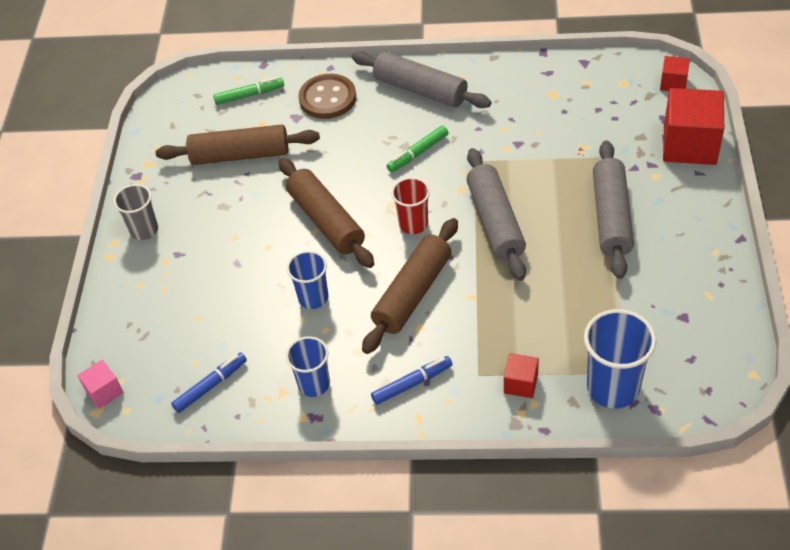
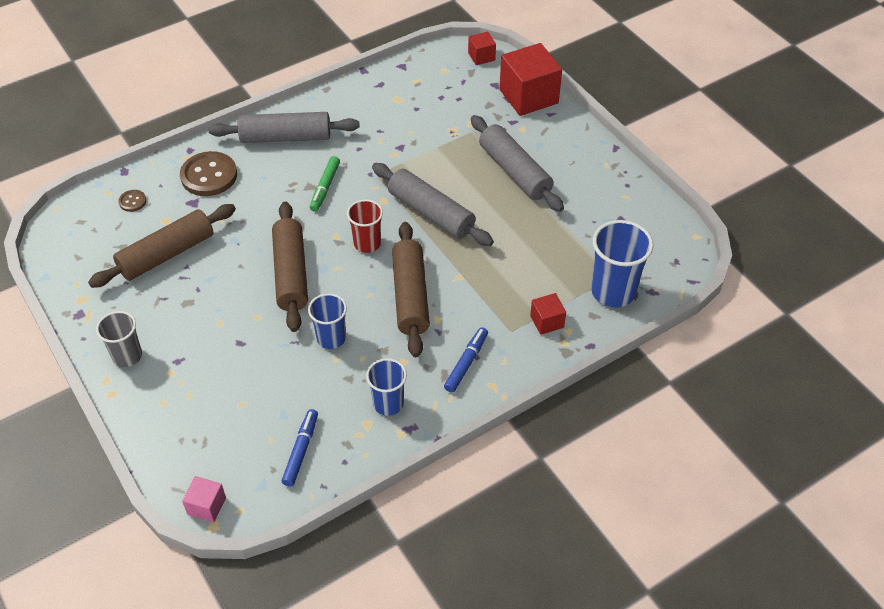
camera: 40 degrees left, 0 degrees up
green marker [213,77,284,105] -> brown button [118,190,147,212]
brown rolling pin [279,158,374,268] -> brown rolling pin turned 60 degrees clockwise [272,202,308,332]

